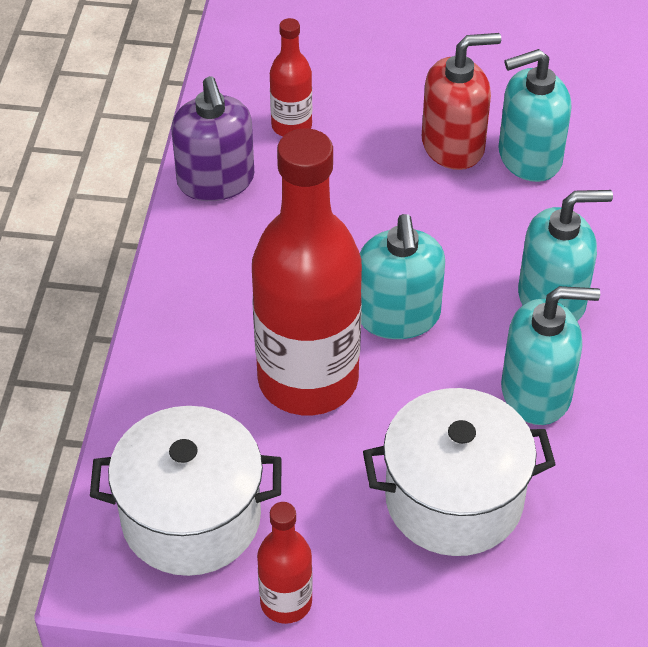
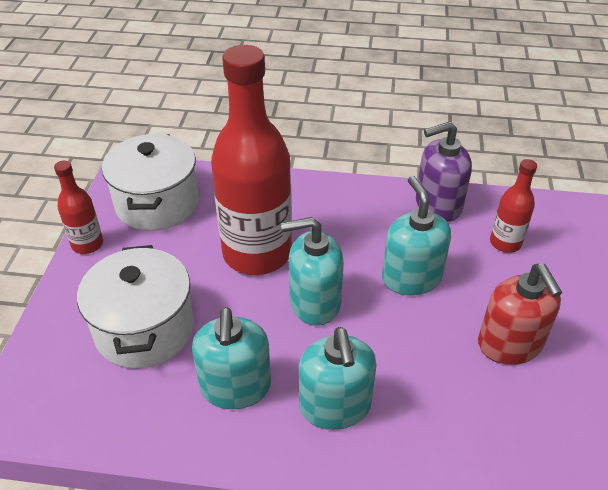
camera: 90 degrees right, 5 degrees down
turquoise soap dispenser [498,49,572,182] -> turquoise soap dispenser moved to [382,176,451,296]

